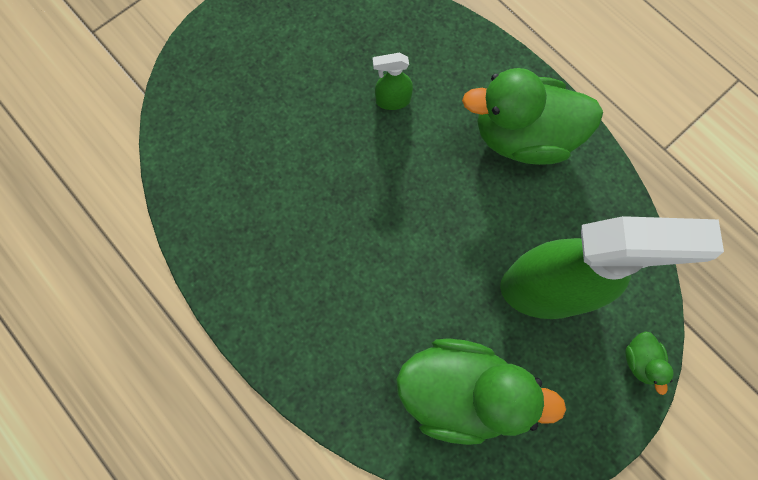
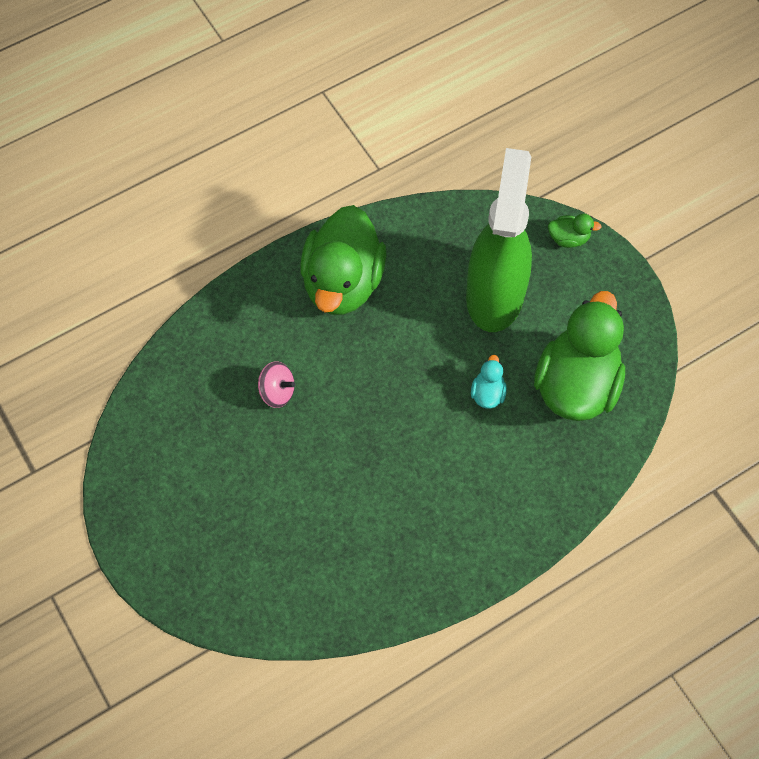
camera: 80 degrees left, 10 degrees down
green spray bottle [373,53,413,110] -> pink spinning top [258,361,295,408]
none -> turquoise duck [471,355,507,409]

